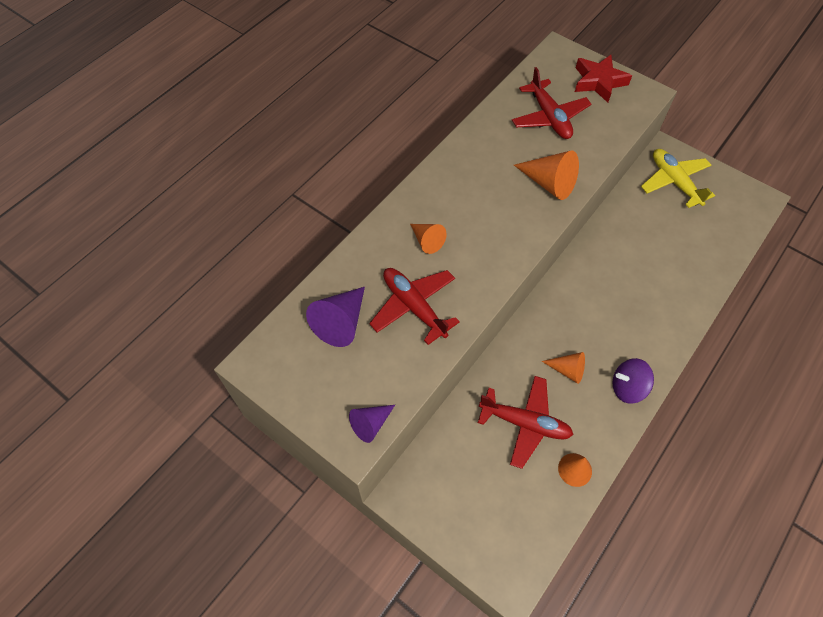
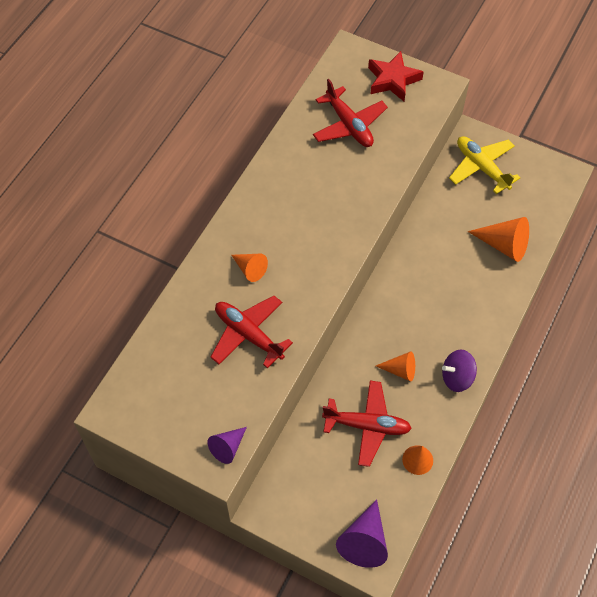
camera: 10 degrees left, 0 degrees up
purple cone [306,287,365,347] -> purple cone moved to [336,499,388,568]
orange cone [514,151,579,200] -> orange cone moved to [468,217,529,262]

